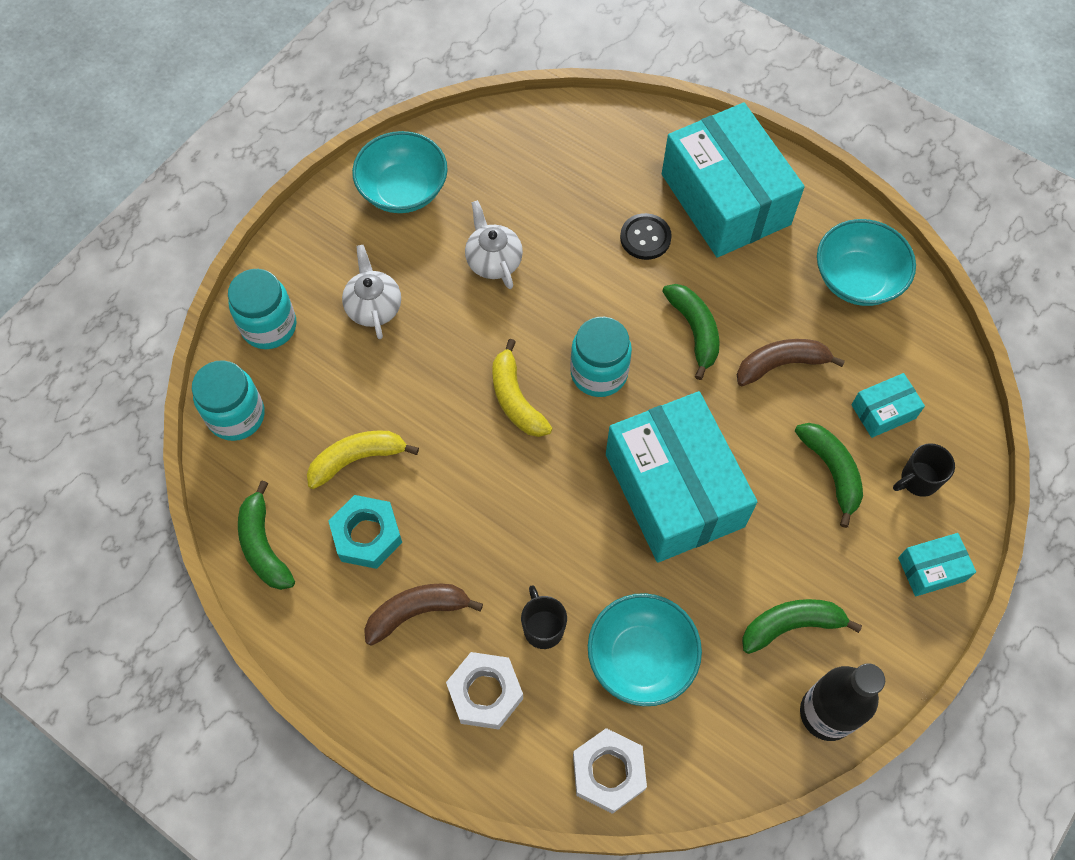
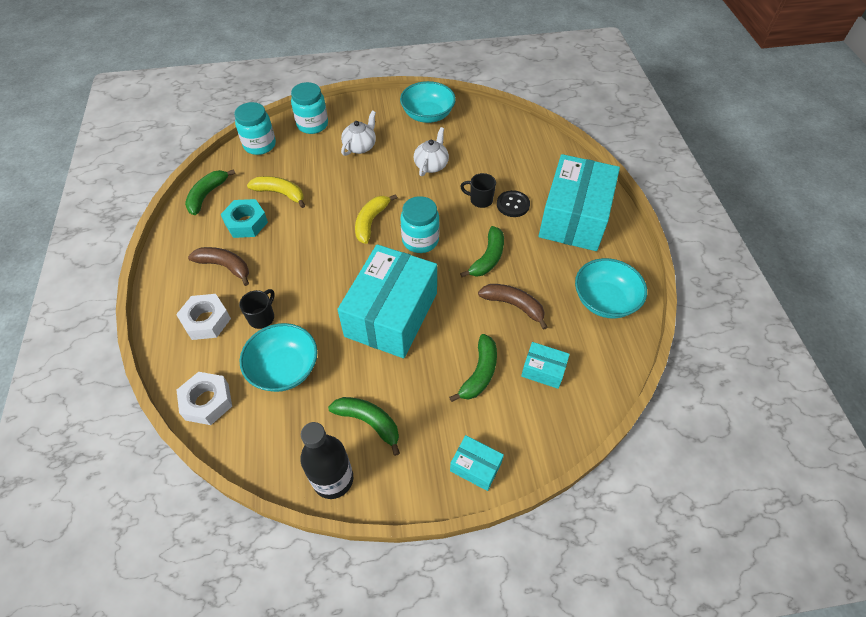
camera: 45 degrees right, 10 degrees down
black mug [893,443,955,497] -> black mug moved to [460,173,496,208]

